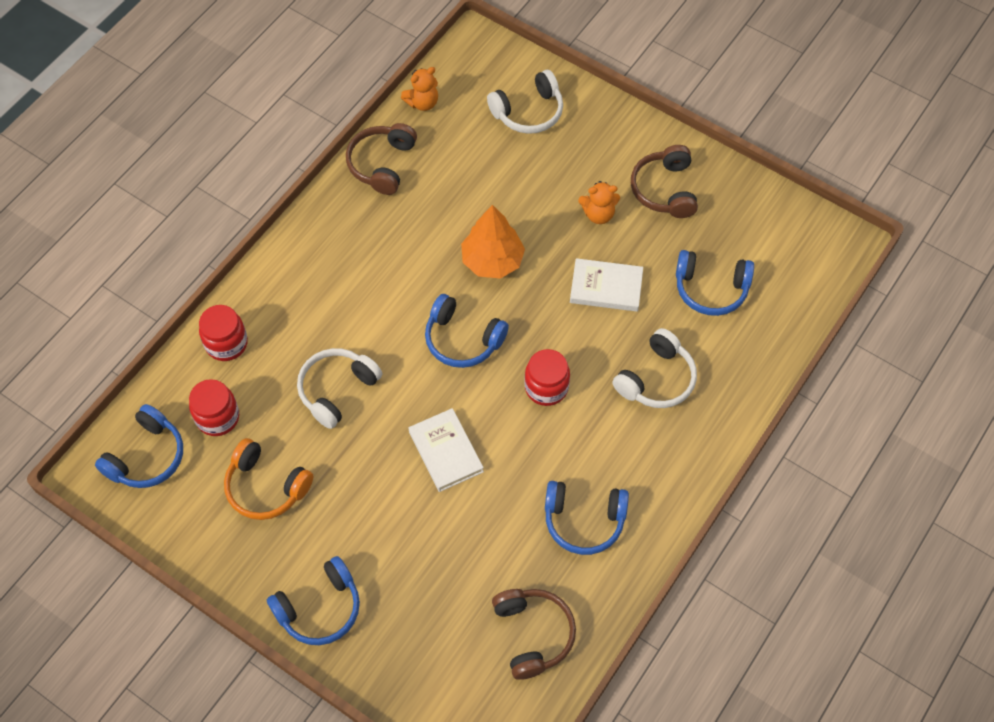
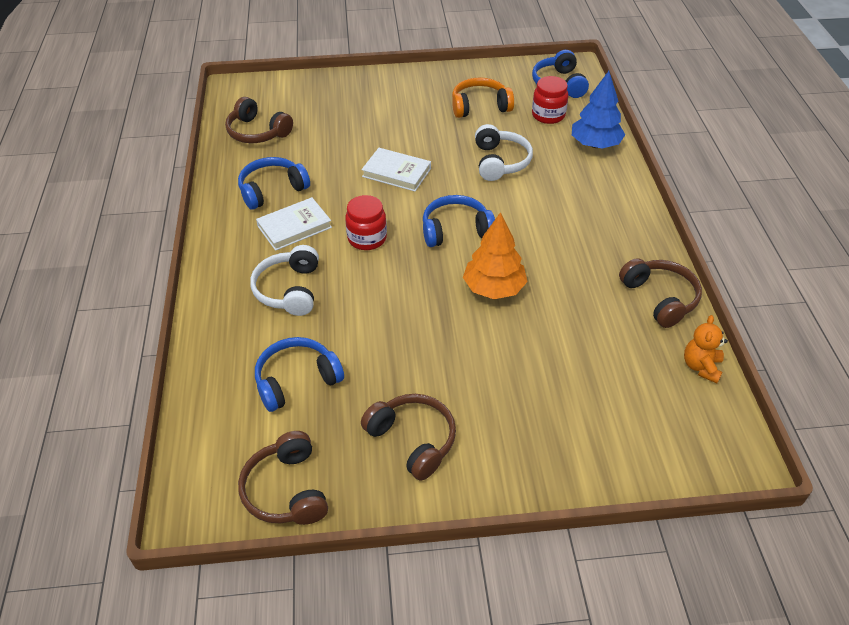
camera: 140 degrees right, 15 degrees down
red jar [199,305,248,361] -> blue tree [572,71,625,148]
blue headphones [267,556,360,645] -> none
white headphones [487,70,563,134] -> none
white book [570,258,643,312] -> white book moved to [256,197,332,251]
orange teddy bear [578,181,620,224] -> none
none -> brown headphones [238,431,328,525]

